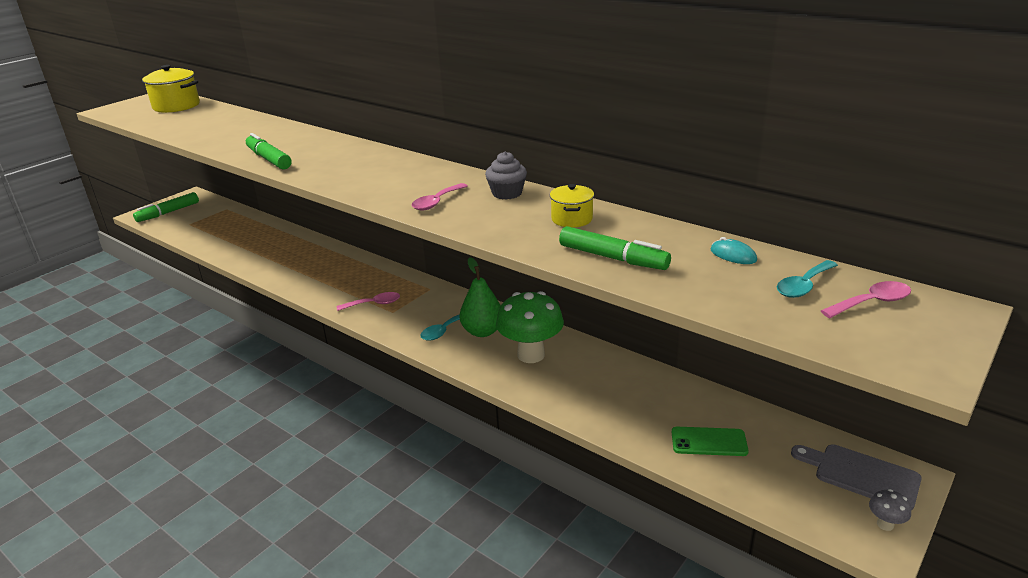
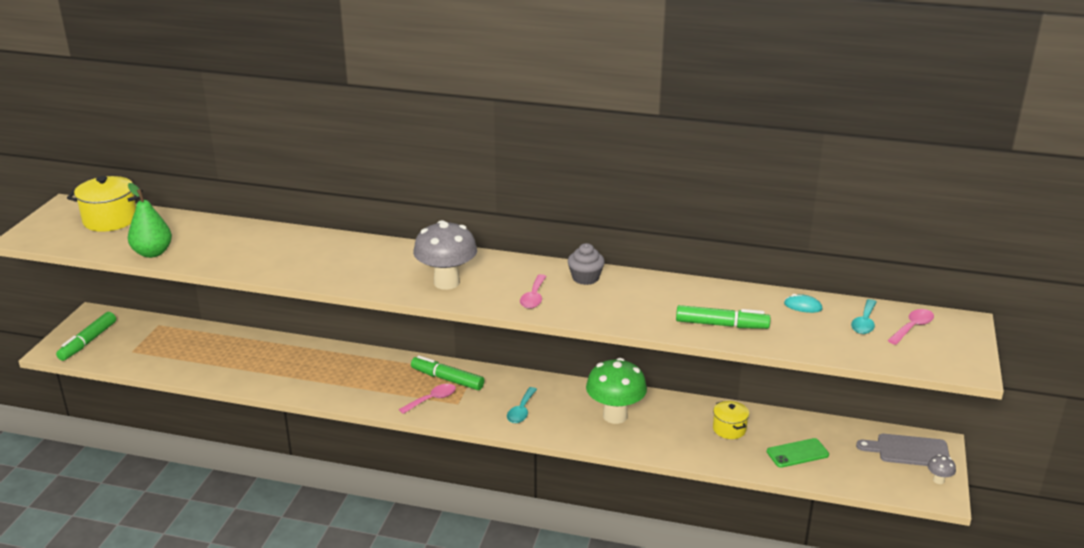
camera: 25 degrees left, 0 degrees up
green marker [246,133,292,170] -> green marker moved to [411,355,484,390]
green pear [459,257,501,337] -> green pear moved to [128,183,172,258]
yellow pot [550,184,594,228] -> yellow pot moved to [713,401,749,439]
none -> grey mushroom [413,220,477,290]

